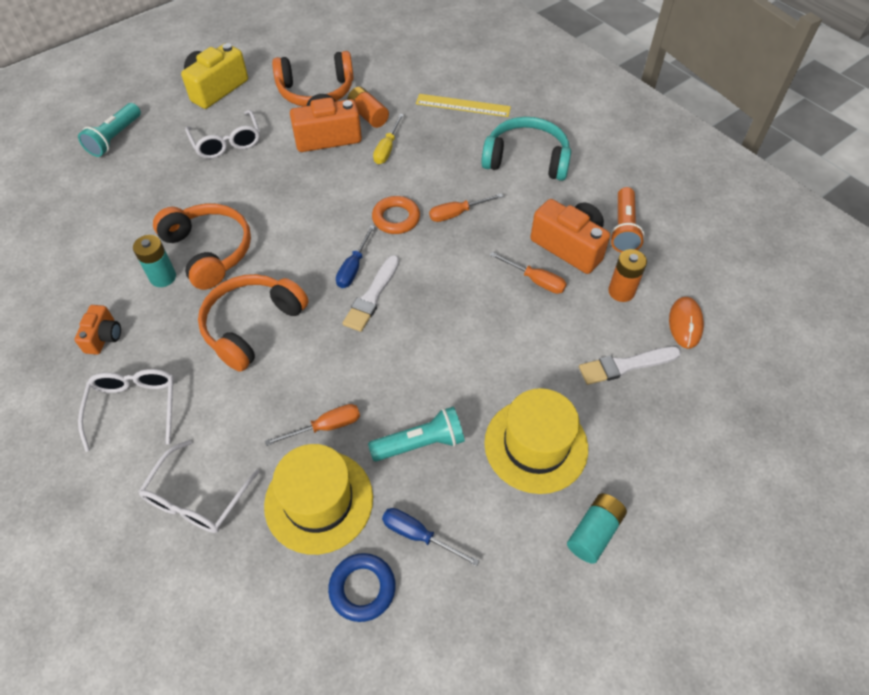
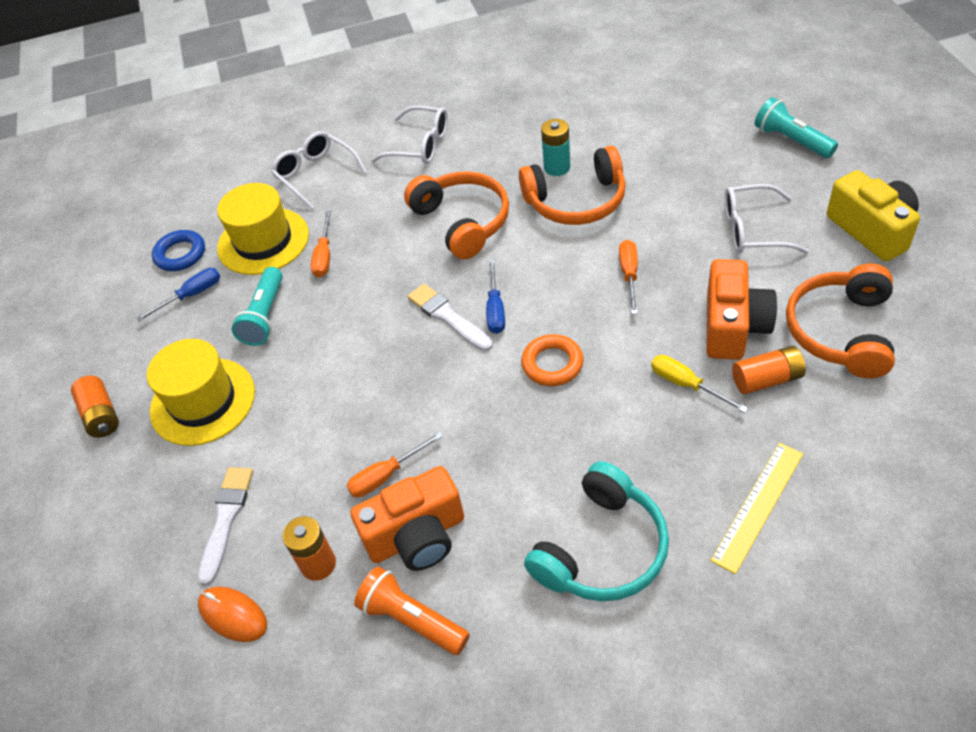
camera: 120 degrees right, 5 degrees down
orange camera [74,305,121,355] -> none
blue screwdriver [336,225,375,288] -> blue screwdriver turned 135 degrees counterclockwise [486,259,505,334]
orange screwdriver [429,193,504,222] -> orange screwdriver moved to [619,240,638,314]
turquoise battery [567,493,627,564] -> orange battery [71,375,119,438]

